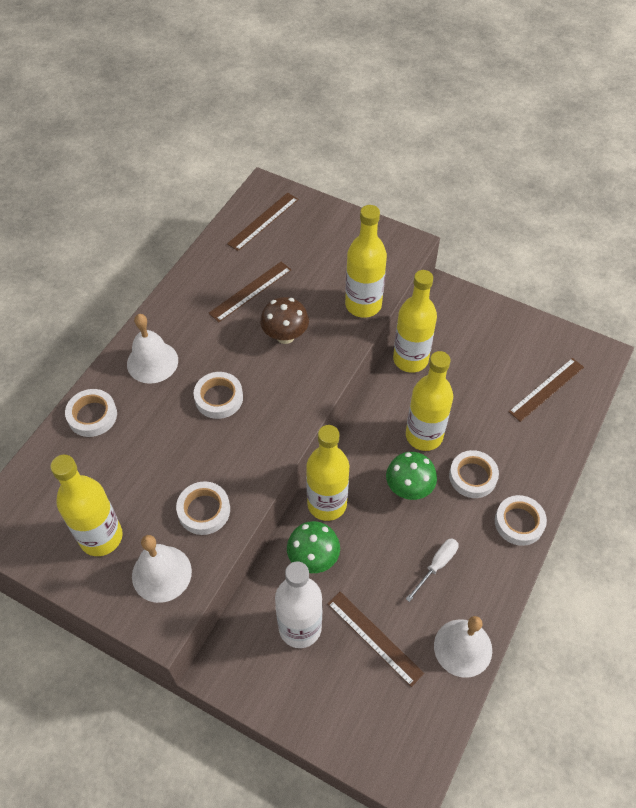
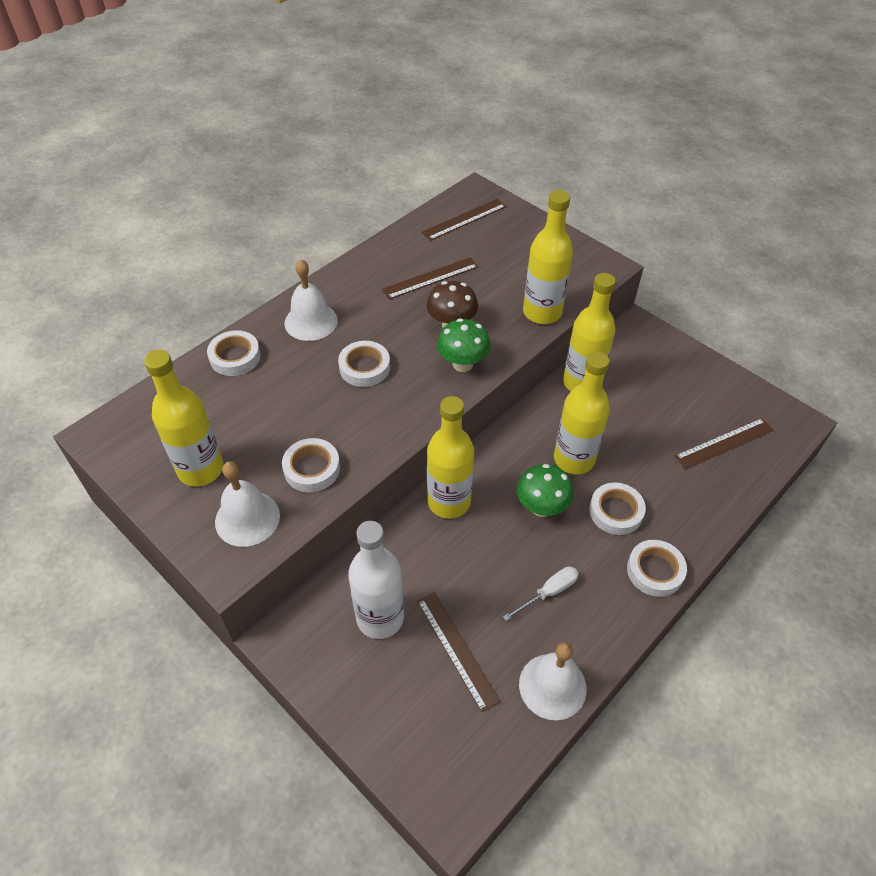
camera: 15 degrees right, 5 degrees down
green mushroom [287,521,340,573] -> green mushroom moved to [437,318,491,372]

